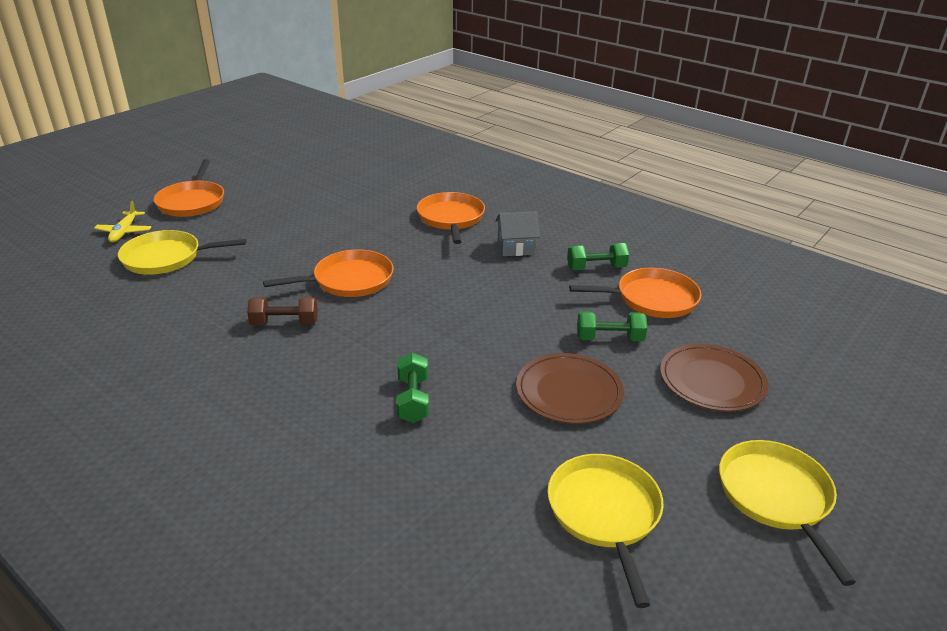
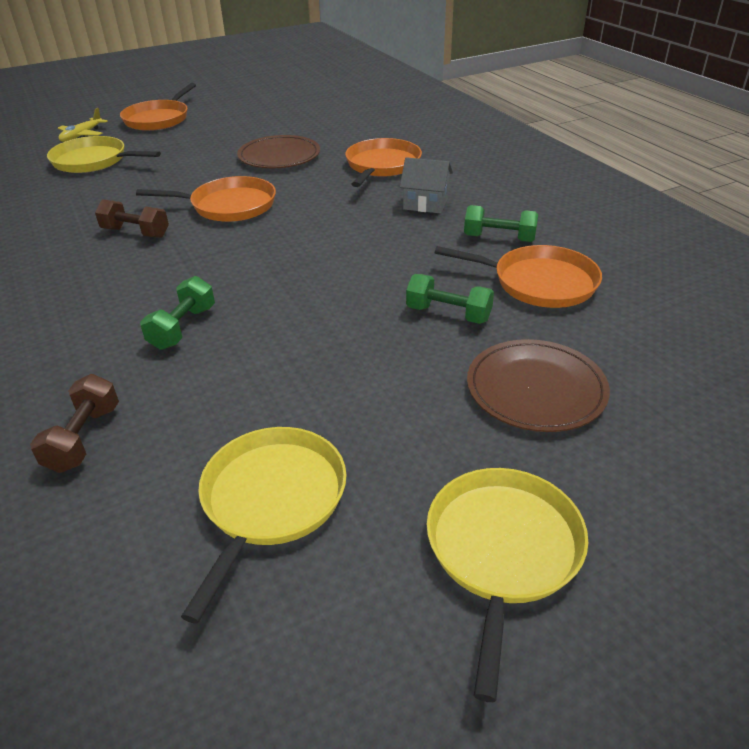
camera: 25 degrees right, 5 degrees up
brown plate [516,353,624,424] -> brown plate moved to [237,135,320,168]
none -> brown dumbbell [30,374,119,473]

